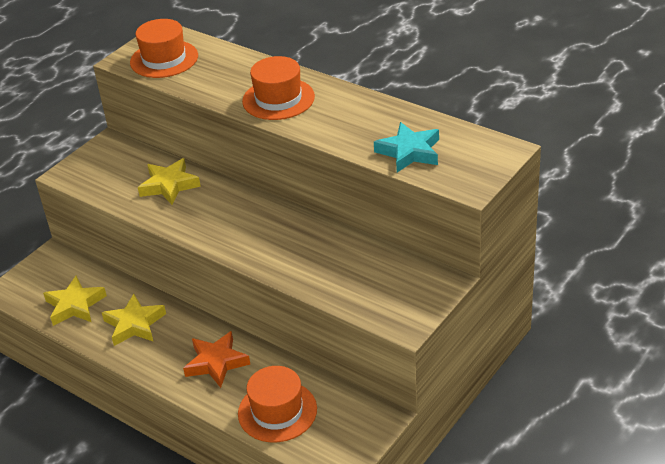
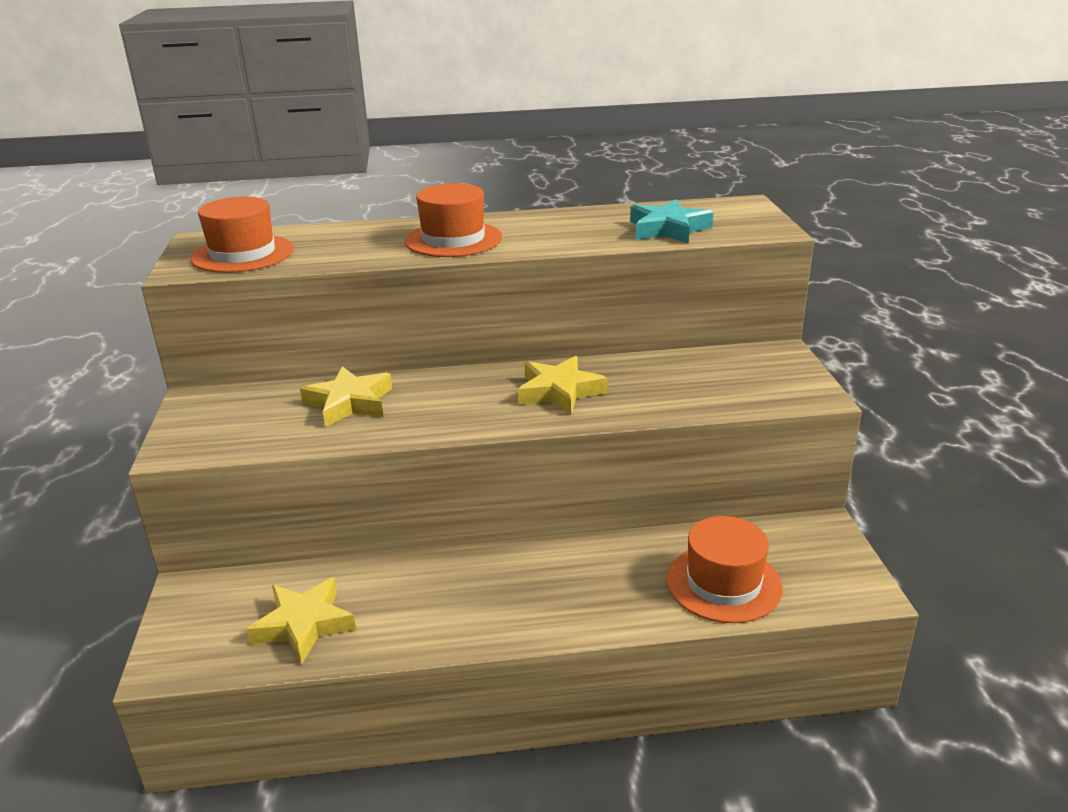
camera: 45 degrees left, 10 degrees down
yellow star [102,294,166,346] -> yellow star moved to [518,356,607,415]
orange star [183,331,250,388] -> none

